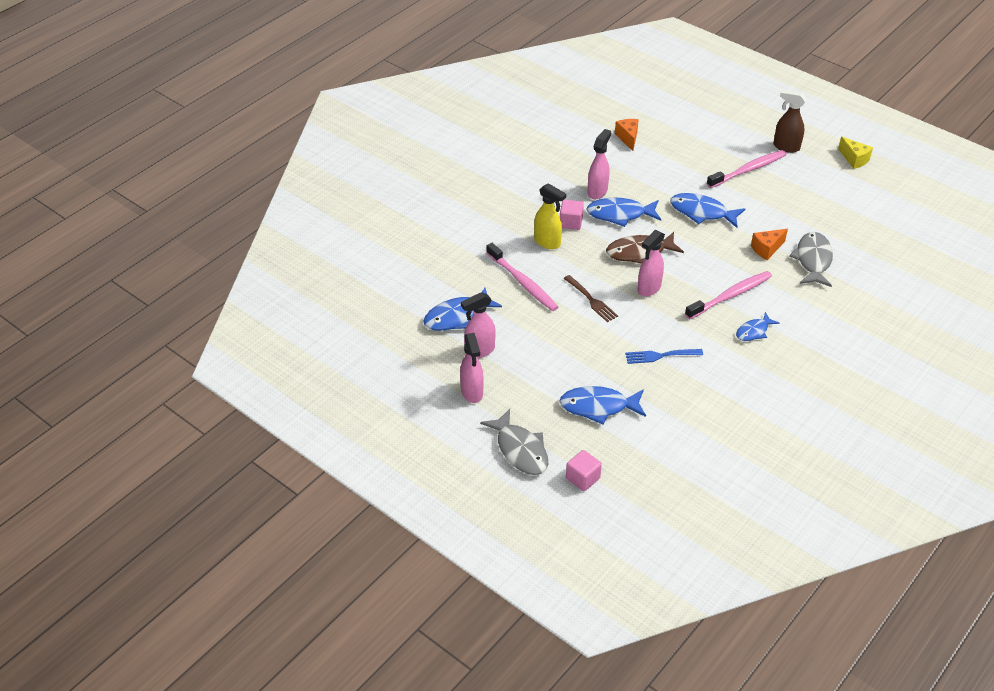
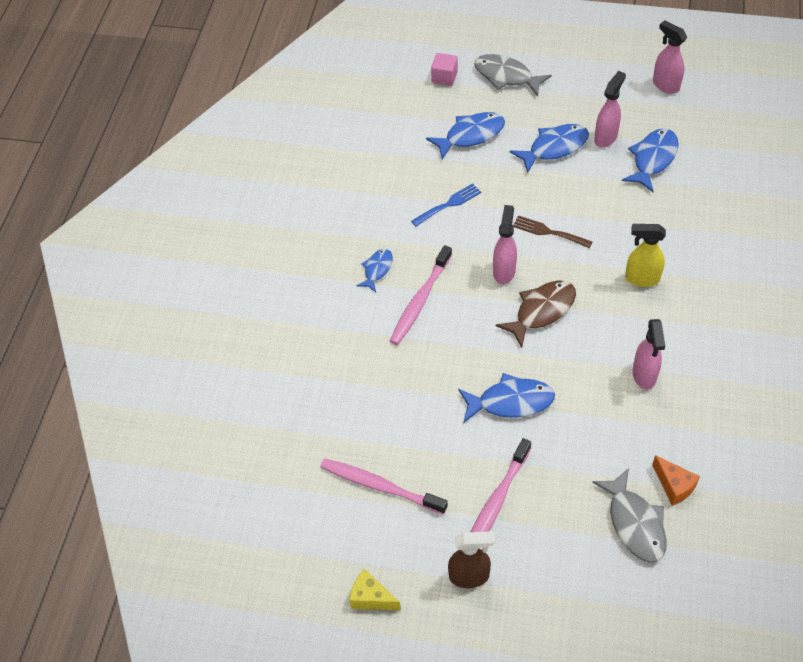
camera: 155 degrees right, 10 degrees up
pink spray bottle [460,333,484,403] -> pink spray bottle moved to [653,20,687,94]
pink toothbrush [486,243,558,311] -> pink toothbrush moved to [320,458,448,514]
pink cube [560,200,584,230] -> none
blue fish [586,198,661,227] -> blue fish moved to [510,124,589,173]
orange cheese [751,229,788,260] -> none
grey fish [789,232,833,287] -> grey fish moved to [592,468,667,563]

